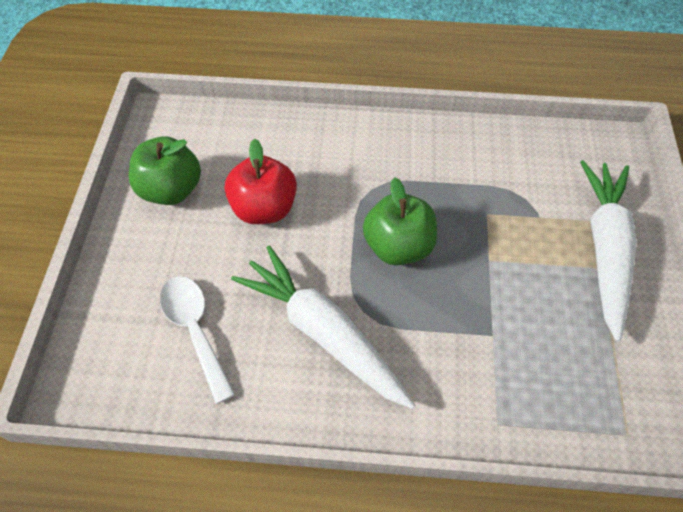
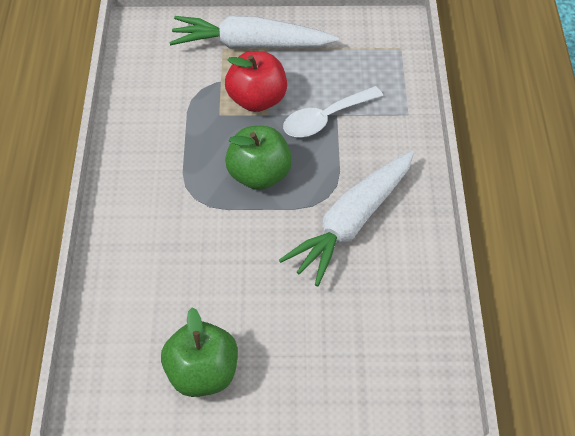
camera: 95 degrees left, 5 degrees down
white spoon [160,276,235,404] -> white spoon moved to [283,86,383,137]
red apple [225,139,297,224] -> red apple moved to [225,51,287,112]

